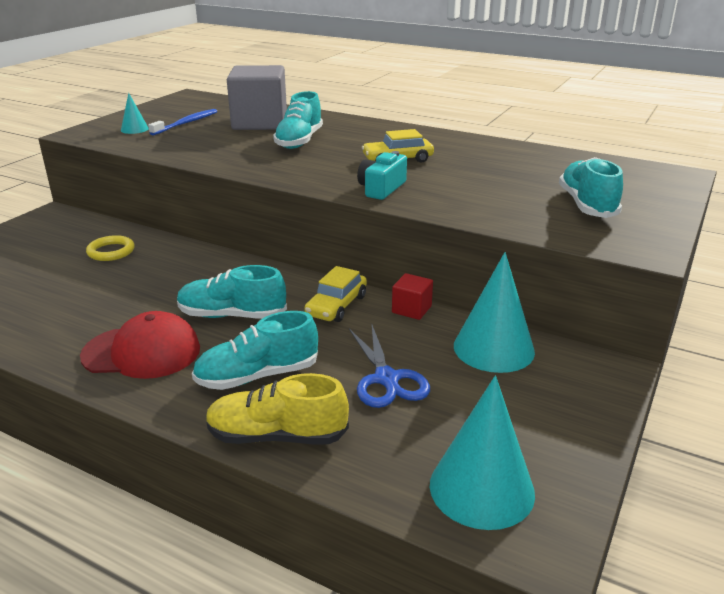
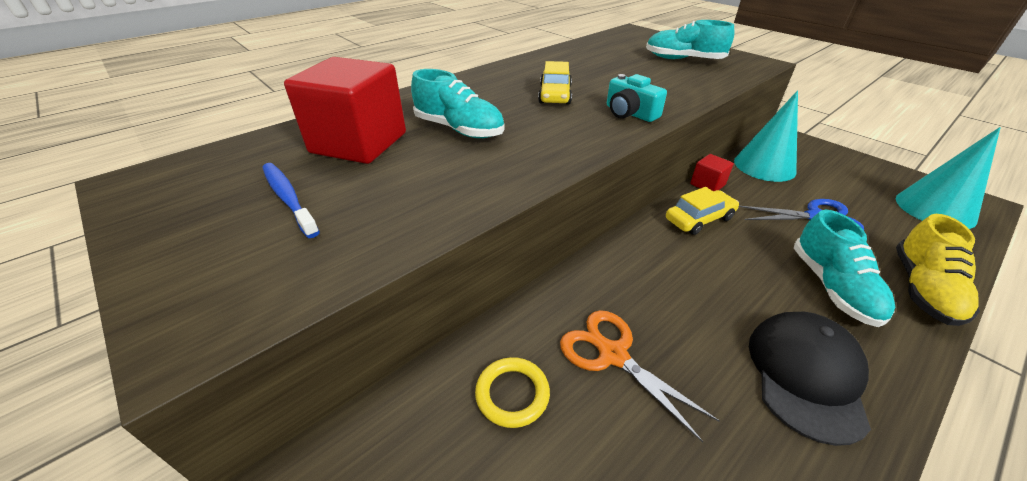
camera: 70 degrees left, 10 degrees up
red cap [80,311,200,379] -> black cap [749,312,871,446]
turquoise cone [121,93,149,134] -> none
turquoise shoe [177,265,287,319] -> none
grey cube [227,65,287,130] -> red cube [284,57,406,164]
yellow car [305,266,367,322] -> yellow car turned 75 degrees counterclockwise [666,187,739,235]
none -> orange scissors [560,310,720,443]

